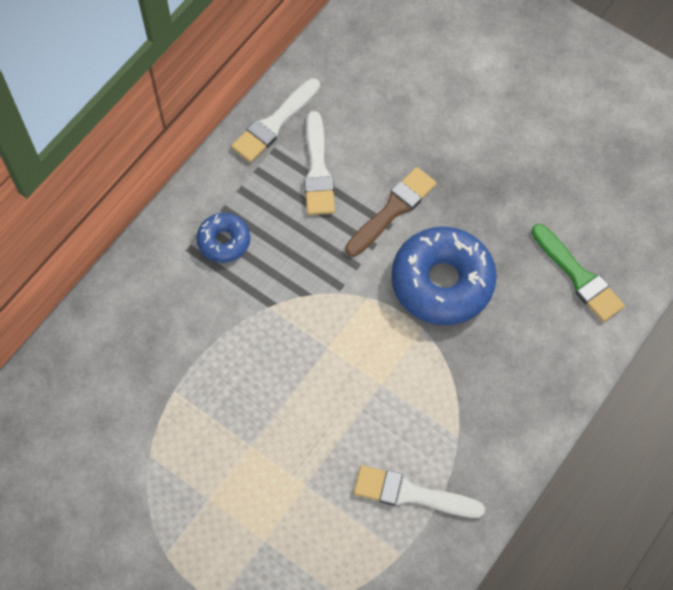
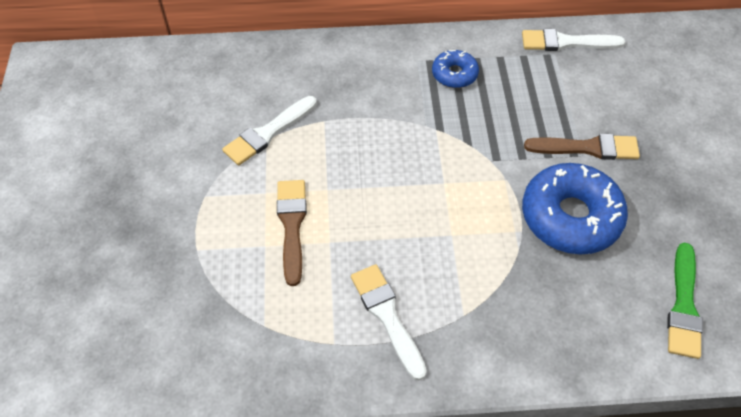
camera: 50 degrees right, 10 degrees down
white brush [304,111,335,215] -> white brush moved to [222,96,317,165]
none -> brown brush [277,180,307,286]

